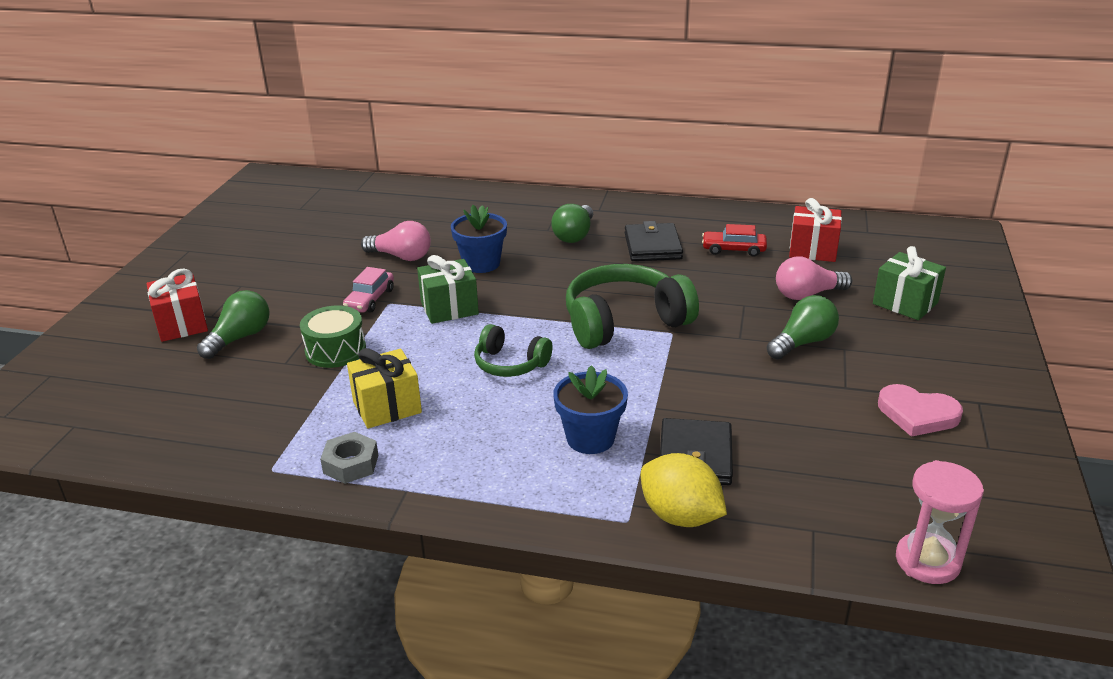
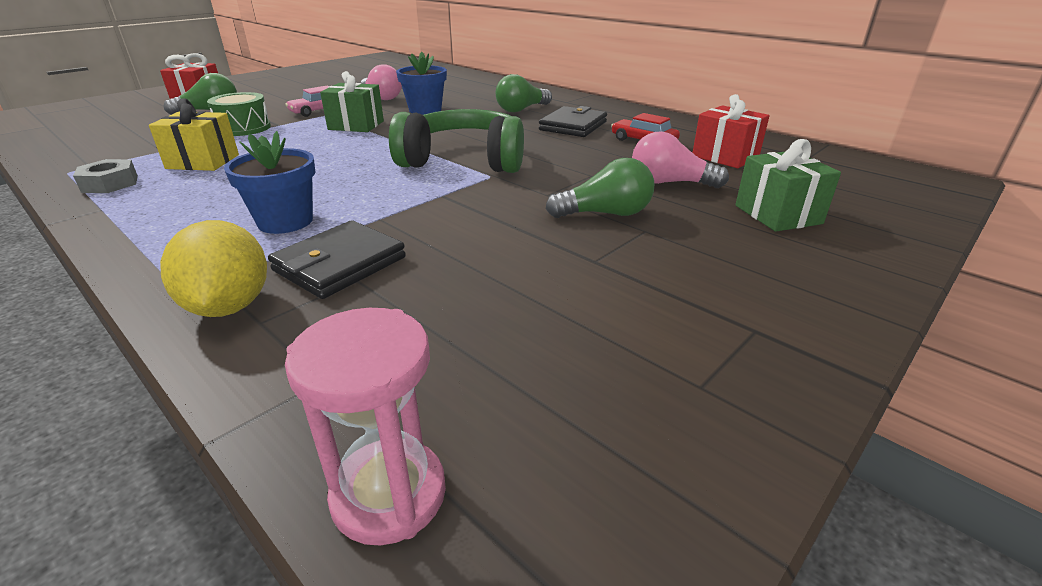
camera: 30 degrees right, 0 degrees up
green headphones [474,324,553,377] -> none
pink heart [878,384,963,437] -> none

